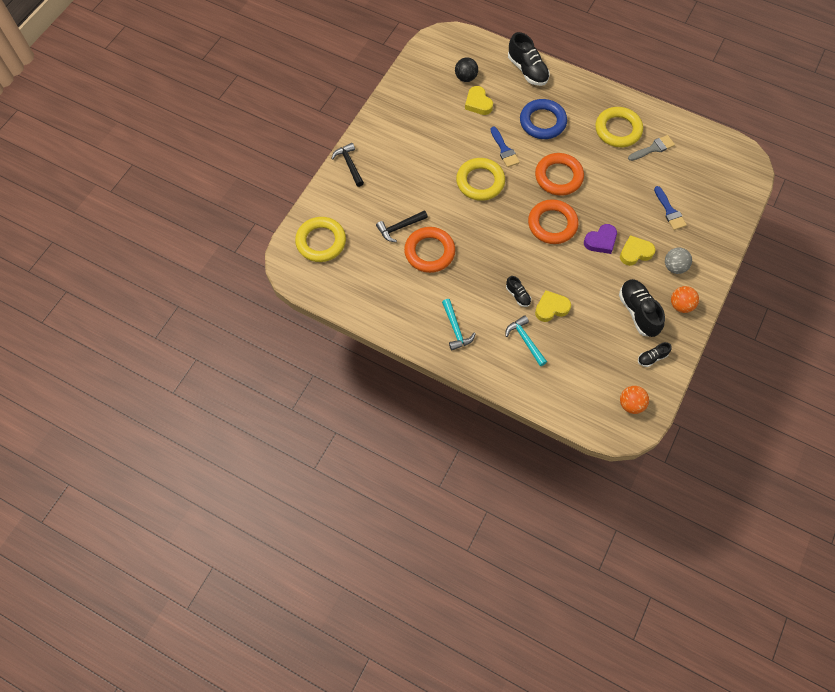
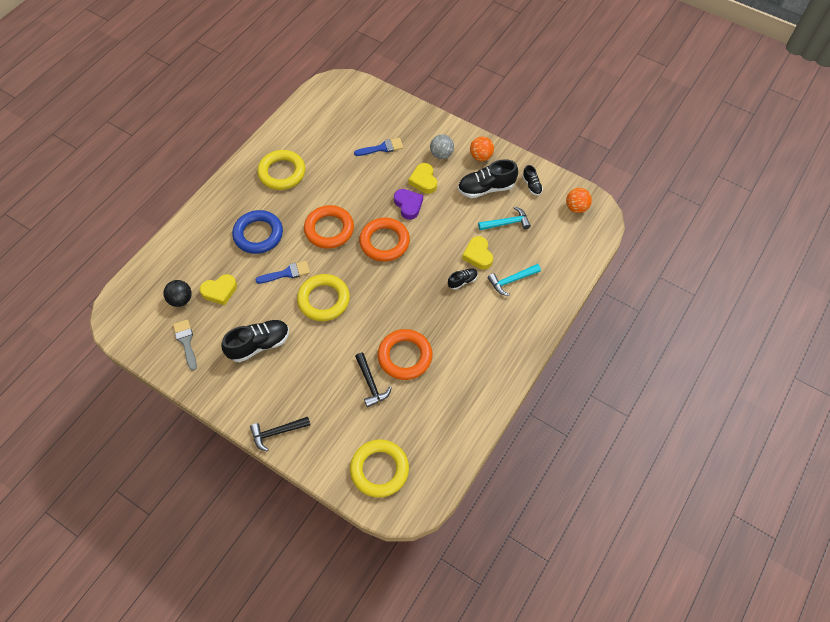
camera: 85 degrees left, 5 degrees down
turquoise hammer [442,299,476,350] -> turquoise hammer moved to [478,207,531,230]
black shoe [508,32,550,86] -> black shoe moved to [221,320,289,362]
grey brush [628,135,675,161] -> grey brush moved to [173,319,197,371]

